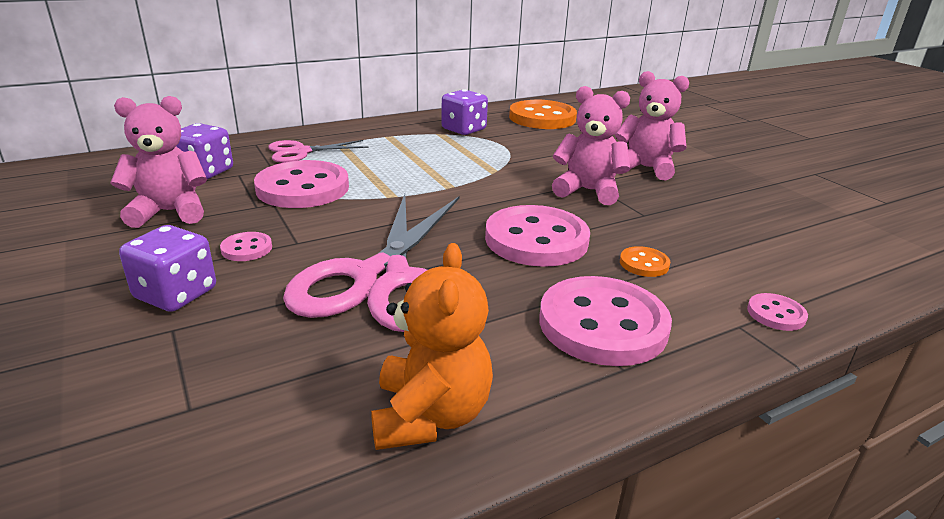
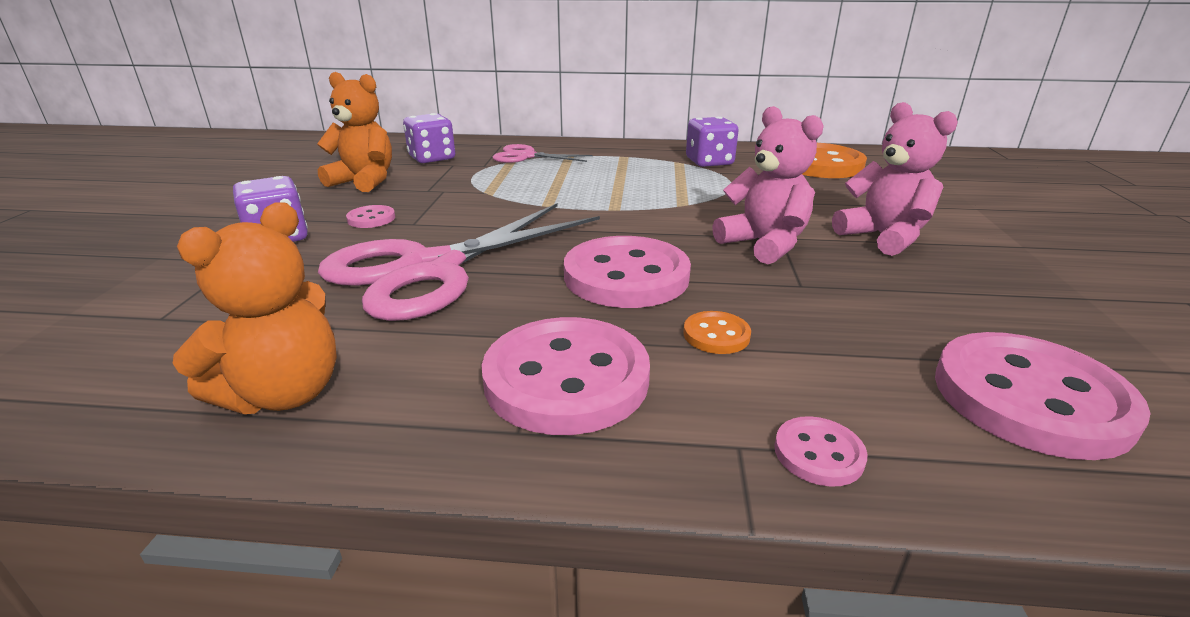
camera: 35 degrees right, 0 degrees up
pink teddy bear [110,96,207,228] -> orange teddy bear [317,72,392,192]
pink button [254,160,349,208] -> pink button moved to [935,332,1151,460]

